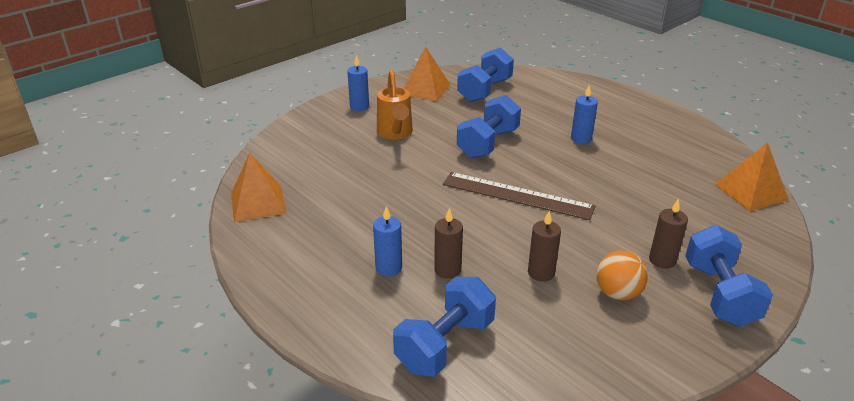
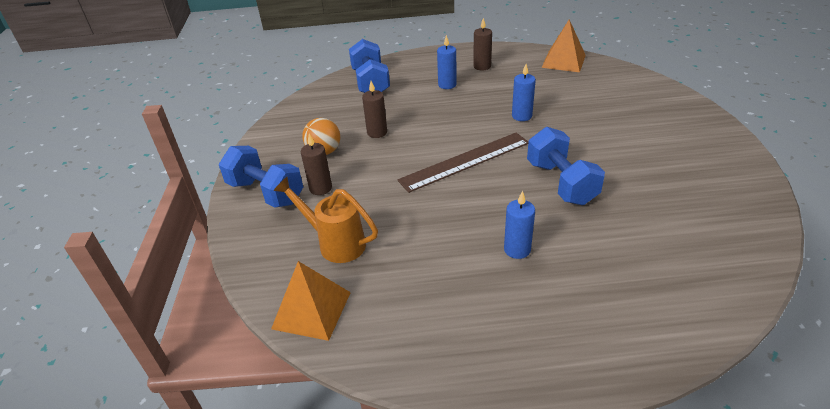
camera: 130 degrees right, 5 degrees up
blue candle [347,55,369,111] -> blue candle moved to [512,64,536,121]
orange watering can [377,70,413,140] -> orange watering can moved to [273,177,378,263]
orange pyramid [404,46,450,101] -> none
brown candle [434,208,463,279] -> brown candle moved to [473,18,492,70]
blue dumbbell [457,47,514,102] -> none

